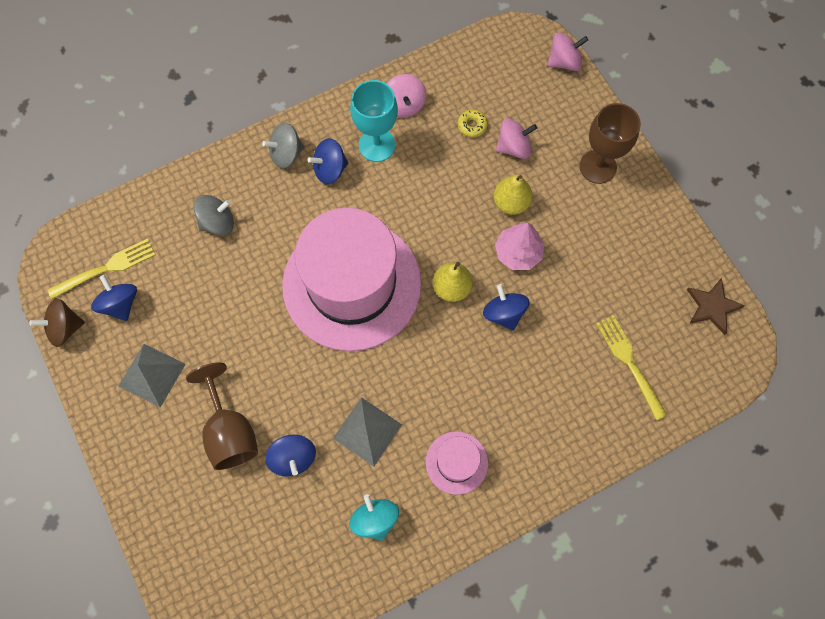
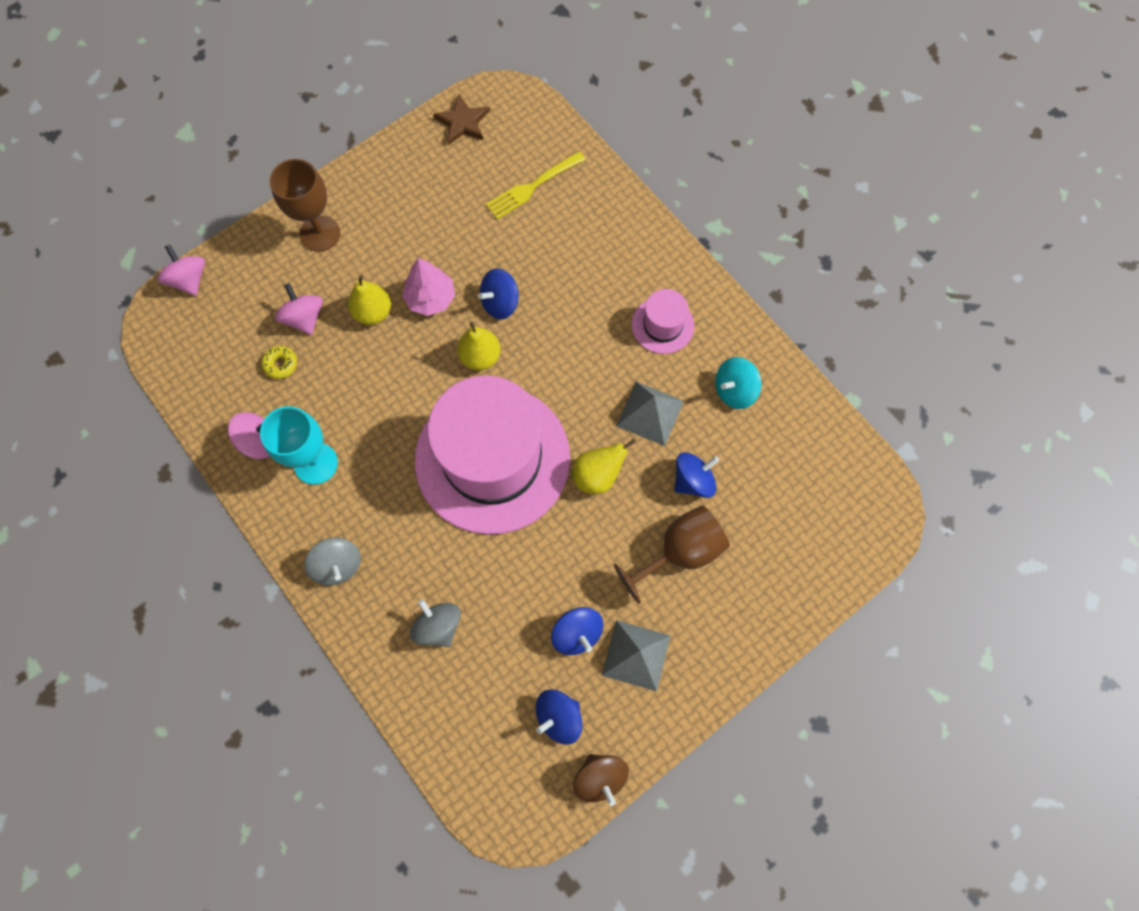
camera: 100 degrees left, 0 degrees up
yellow fork [47,239,155,299] -> none
blue spinning top [308,138,348,184] -> blue spinning top moved to [551,607,603,655]
none -> yellow pear [572,439,636,494]

